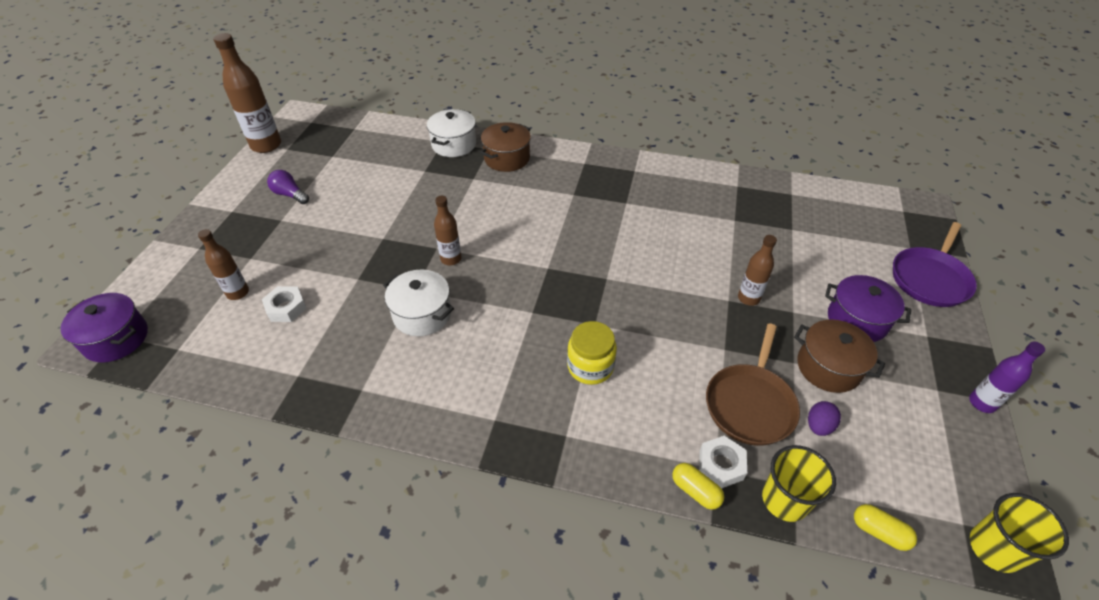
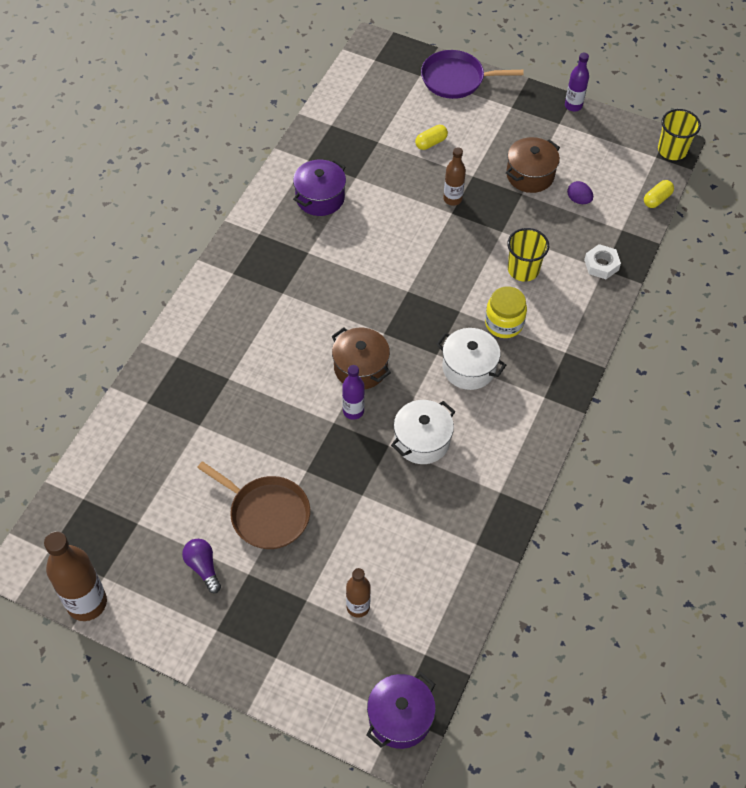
camera: 80 degrees left, 10 degrees up
white nut [262,286,307,322] -> none
purple light bulb [267,170,309,204] -> purple light bulb turned 105 degrees clockwise [182,539,221,593]
white pot [427,109,476,157] -> white pot moved to [436,328,506,390]
brown bottle [434,196,462,266] -> purple bottle [342,365,365,420]
brown pot [480,122,531,172] -> brown pot moved to [332,328,391,390]
yellow capsule [672,463,724,510] -> yellow capsule moved to [415,125,448,150]
brown pan [706,323,800,446] -> brown pan moved to [197,461,310,549]
yellow cup [762,445,836,522] -> yellow cup moved to [507,228,549,282]
purple pot [825,275,911,342] -> purple pot moved to [293,160,346,216]
purple pan [893,222,977,307] -> purple pan turned 135 degrees clockwise [421,50,524,99]

